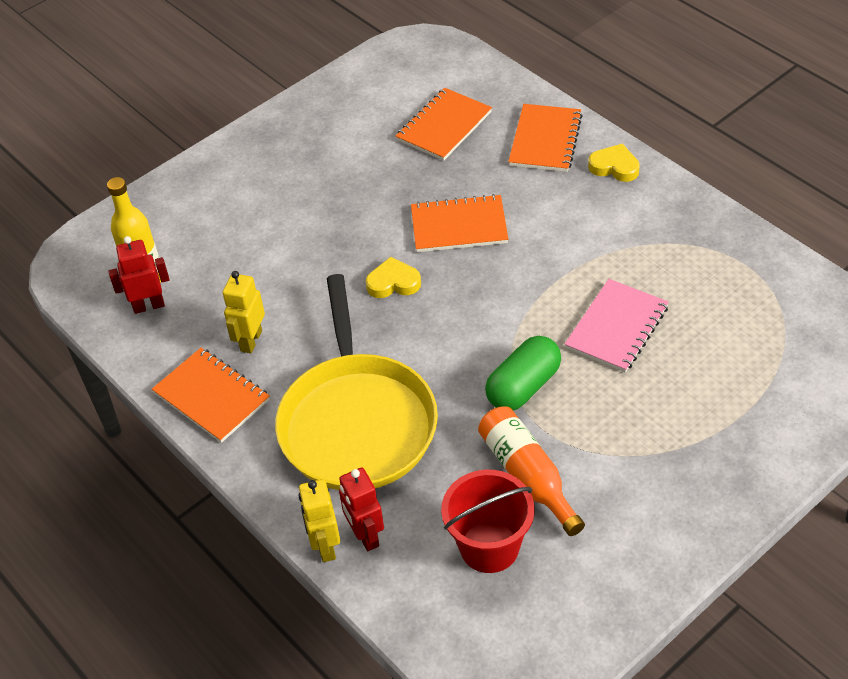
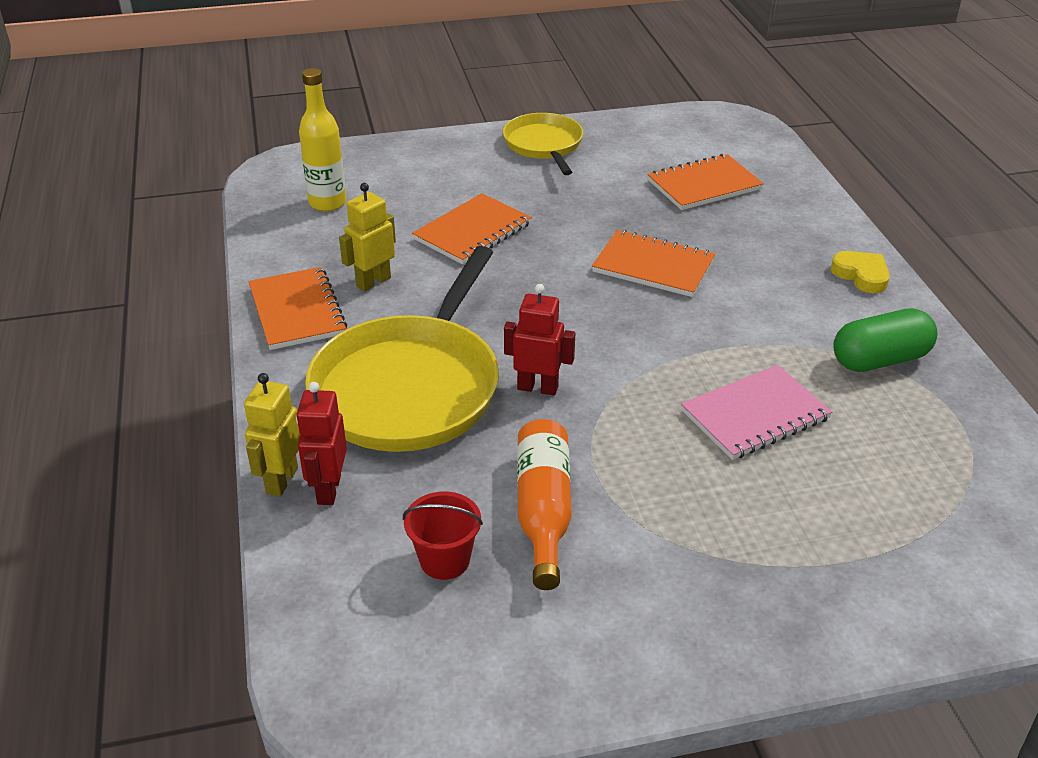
camera: 25 degrees right, 10 degrees down
red robot [108,236,169,314] -> red robot moved to [504,284,575,396]
yellow heart [366,257,421,298] -> none
red bucket [441,470,534,573] -> red bucket [403,492,483,580], size x0.65
green capsule [485,336,561,410] -> green capsule moved to [833,308,938,372]
orange notebook [508,104,583,172] -> orange notebook moved to [412,193,532,265]
none -> yellow pan [503,113,583,175]

